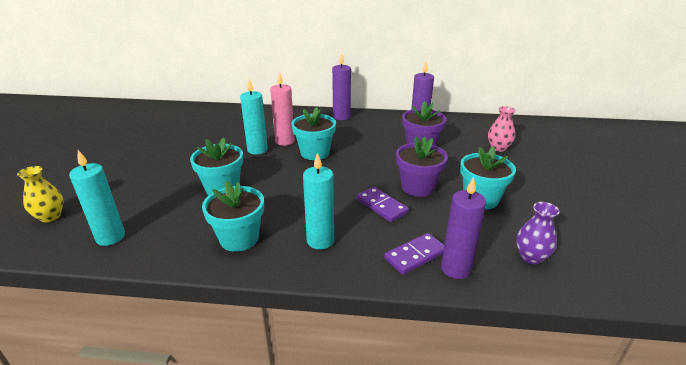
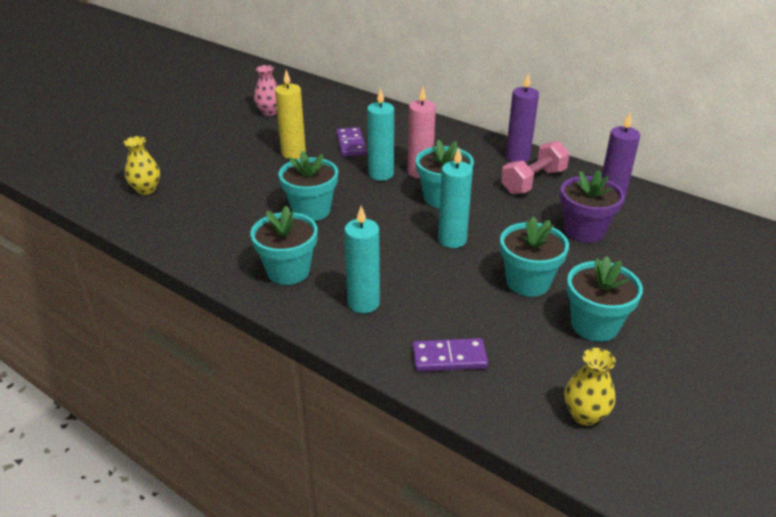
camera: 30 degrees right, 5 degrees up
turquoise candle [69,150,125,246] -> turquoise candle moved to [438,147,473,248]
purple domino [356,187,409,222] -> purple domino moved to [336,127,367,157]
purple flower pot [396,137,448,197] -> turquoise flower pot [500,216,569,297]
purple candle [441,177,486,279] -> none
pink vase [488,106,516,152] -> pink vase moved to [254,65,278,116]
purple vase [516,202,560,264] -> yellow vase [565,348,616,425]
none -> yellow candle [275,70,306,159]
none -> pink dumbbell [501,141,570,194]

